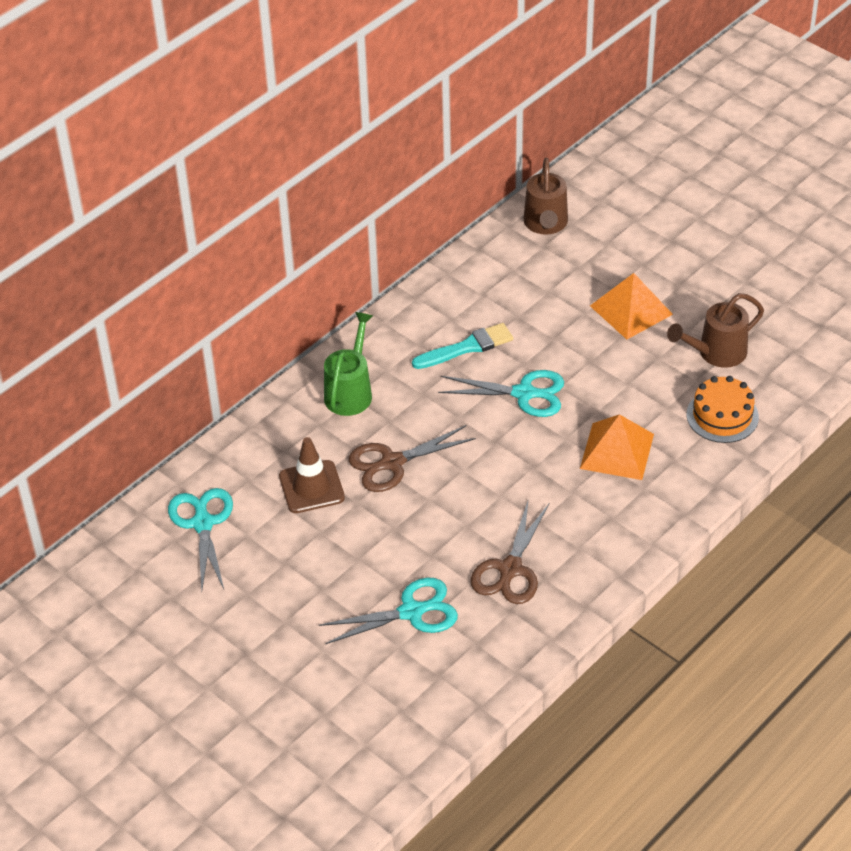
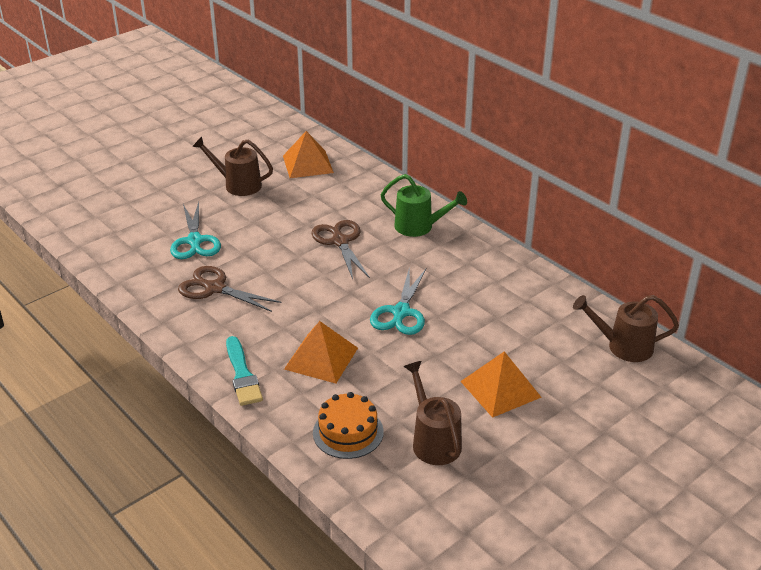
camera: 95 degrees right, 10 degrees down
turquoise scissors [168,488,233,590] -> orange pyramid [283,131,334,178]
brown traffic cone [279,437,345,513] -> none
turquoise brush [412,323,513,369] -> turquoise brush moved to [226,336,263,406]
none -> brown watering can [192,136,273,196]

